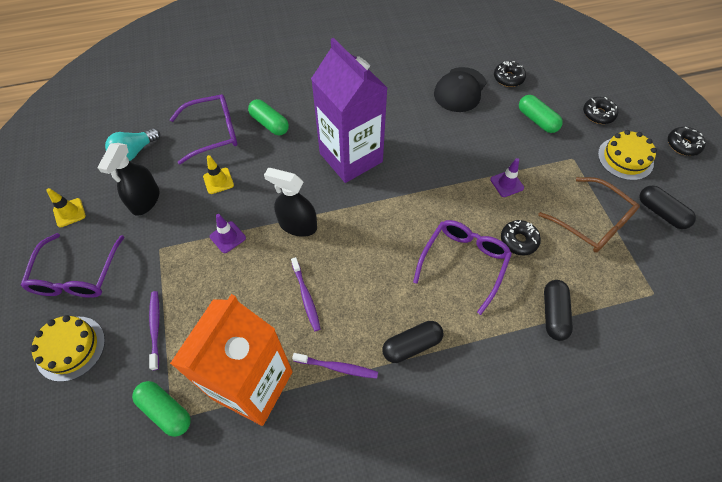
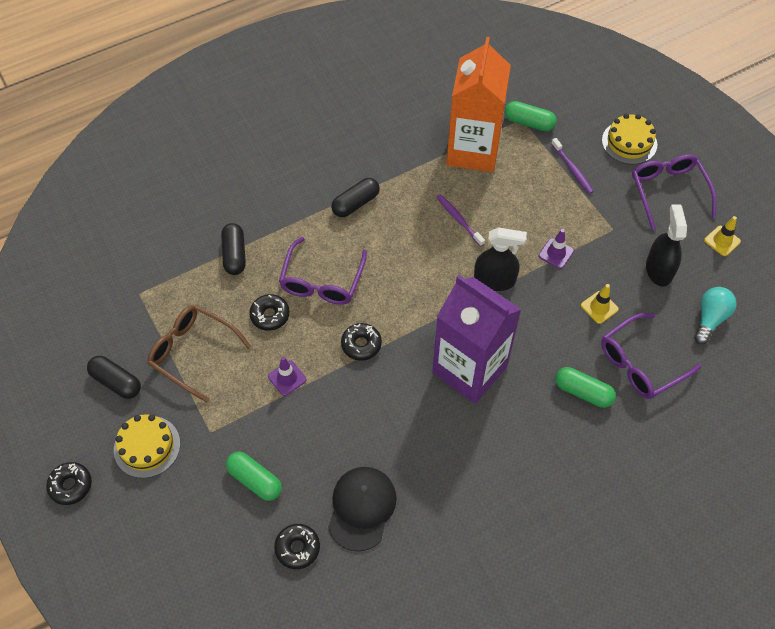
camera: 165 degrees right, 0 degrees up
purple toothbrush [292,353,378,379] -> none
black donut [583,97,618,124] -> black donut moved to [341,323,382,361]

